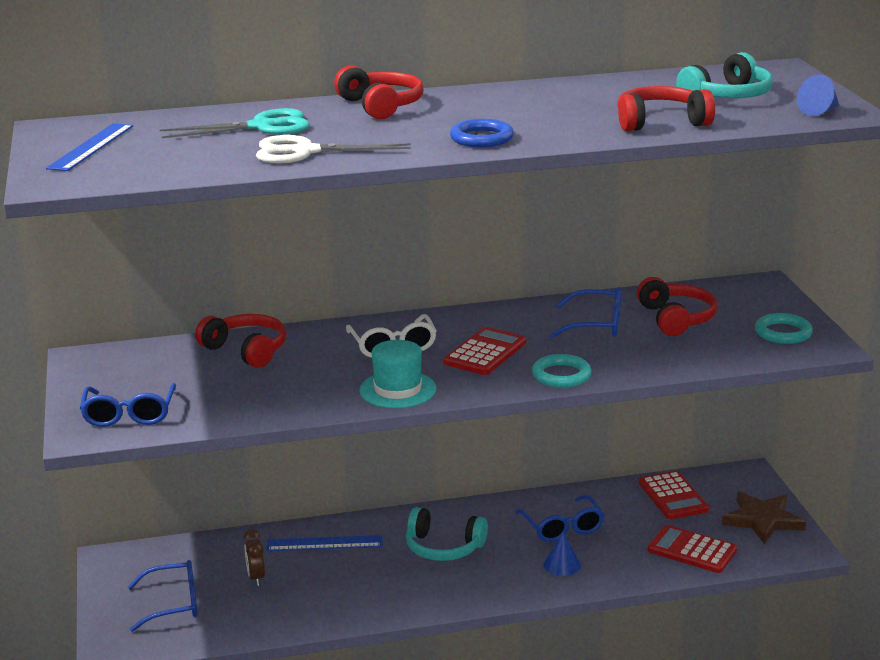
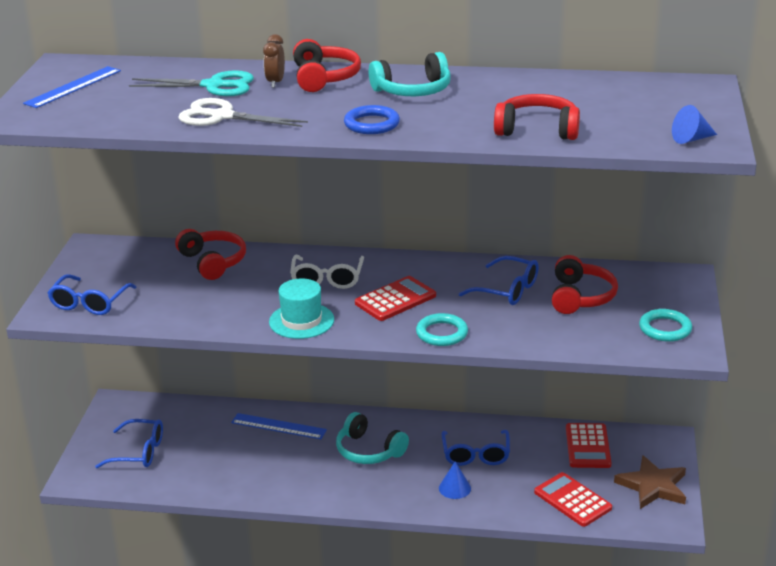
camera: 20 degrees right, 5 degrees up
brown clock [244,529,265,586] -> brown clock moved to [263,34,285,88]
turquoise headphones [676,52,773,98] -> turquoise headphones moved to [369,52,451,96]

